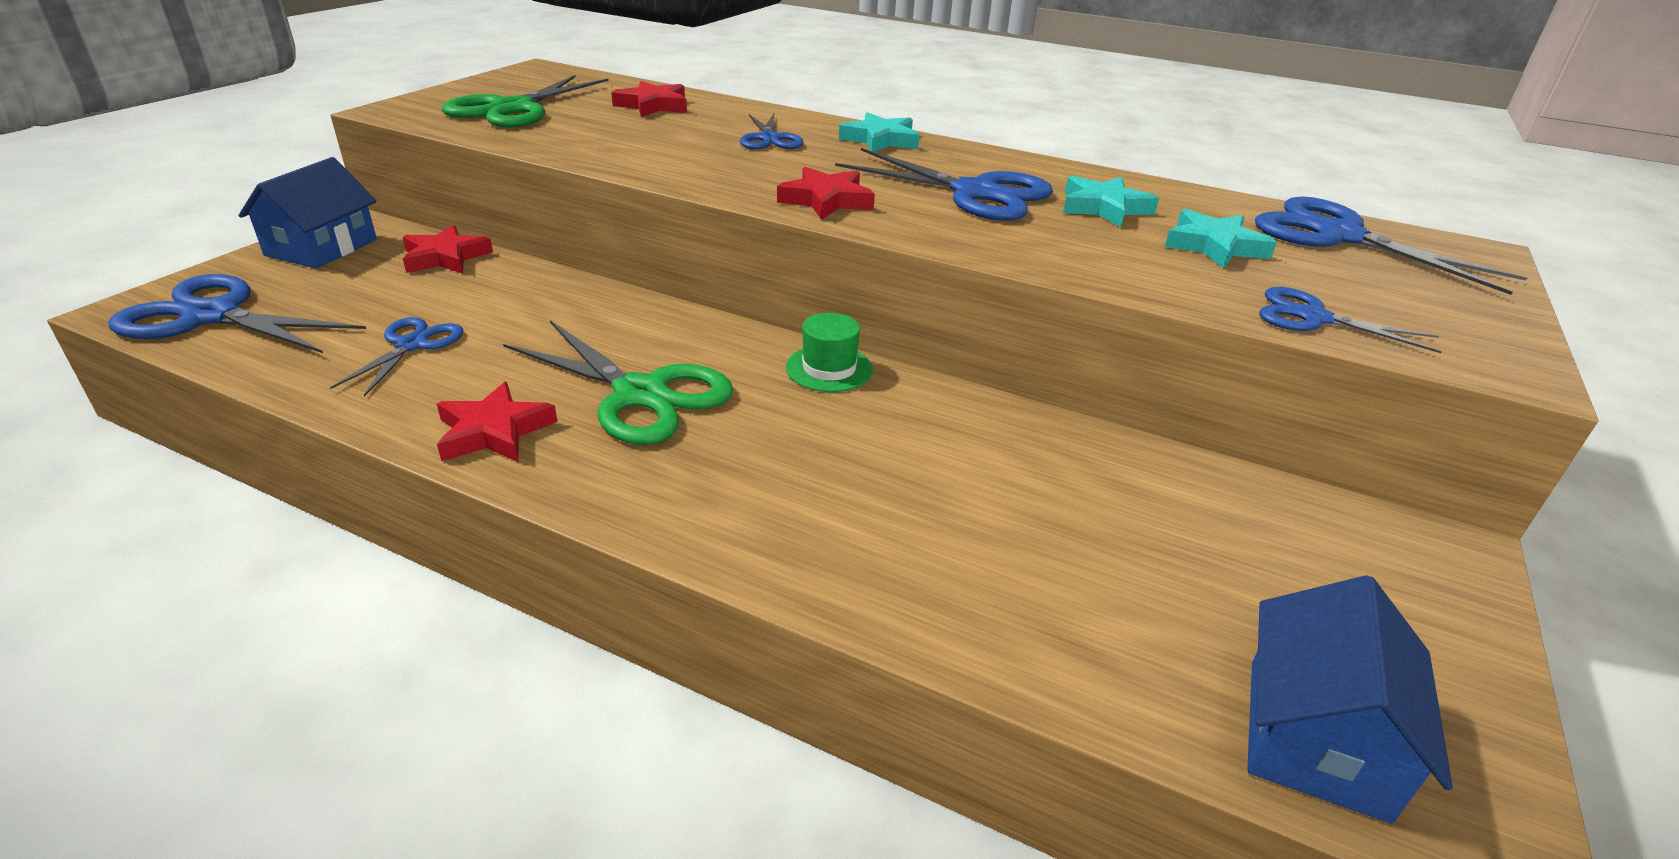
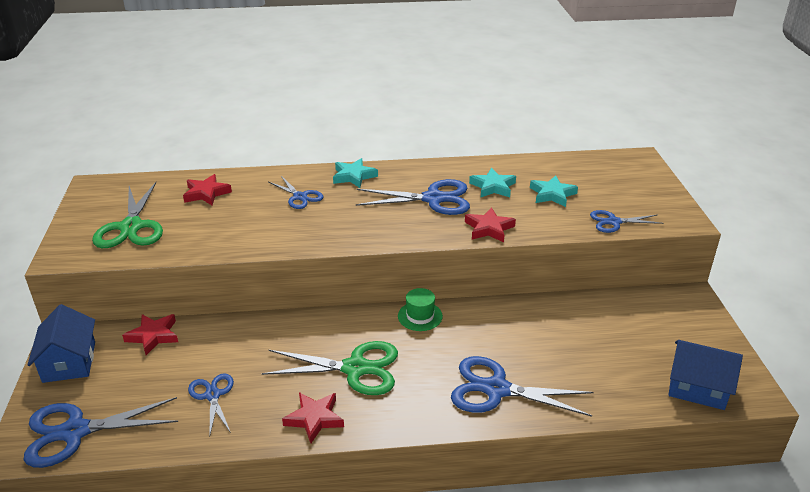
camera: 30 degrees left, 0 degrees up
red star [777,167,875,220] -> red star moved to [465,207,516,242]
blue house [1247,575,1453,824] -> blue house turned 60 degrees counterclockwise [668,340,743,410]
blue scissors [1255,196,1527,295] -> blue scissors moved to [451,356,594,417]

